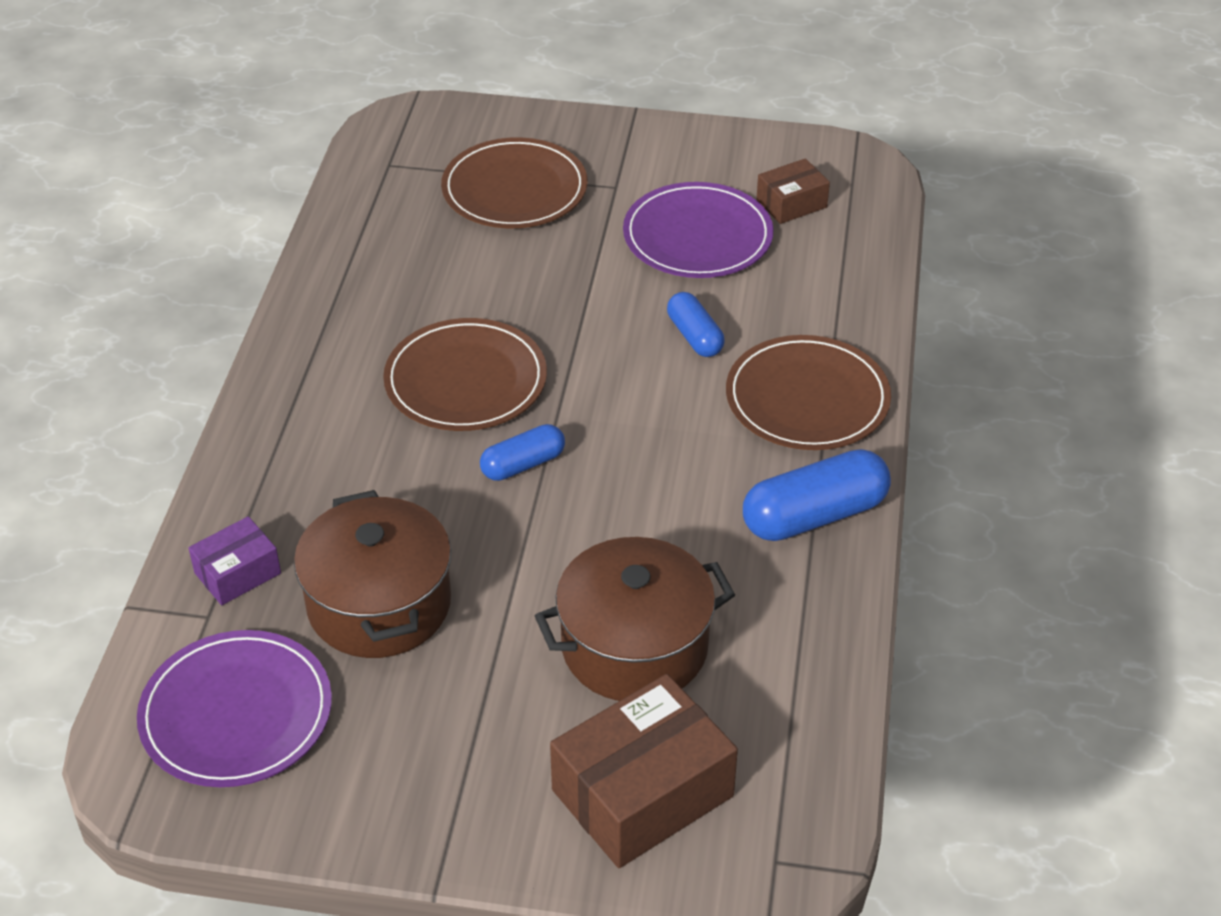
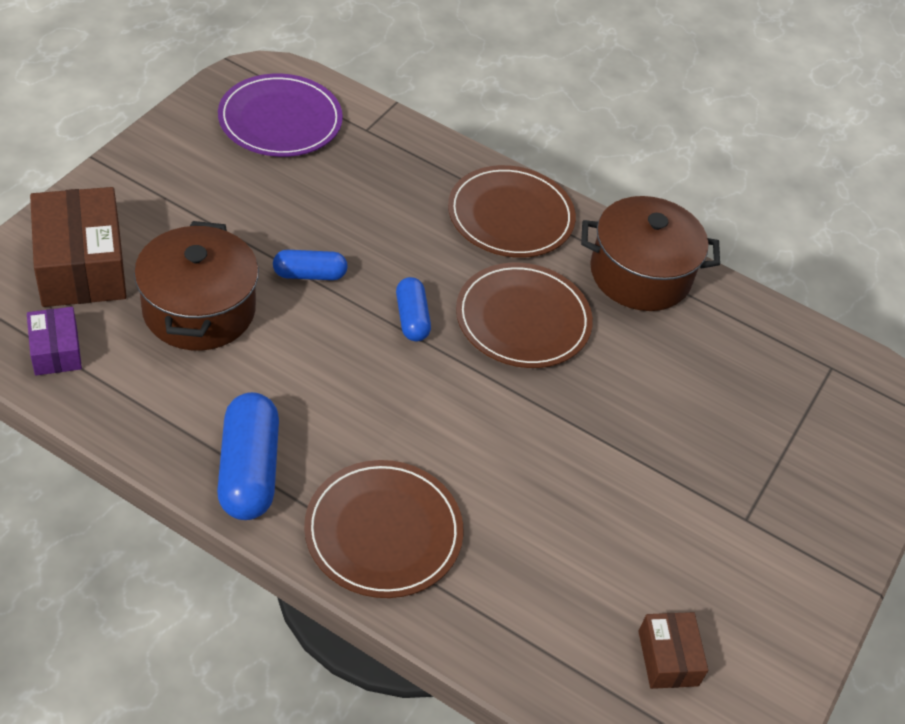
camera: 105 degrees right, 5 degrees up
purple box [188,516,281,605] -> purple box moved to [27,307,82,375]
brown pot [294,490,451,658] -> brown pot moved to [581,196,720,311]
brown plate [441,137,588,228] -> brown plate moved to [448,165,576,258]
purple plate [623,182,774,278] -> none
blue capsule [667,292,724,357] -> blue capsule moved to [273,250,348,280]

